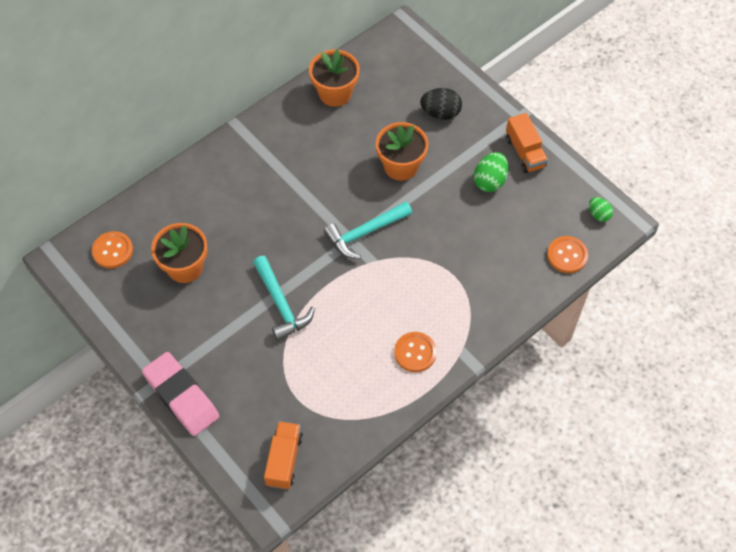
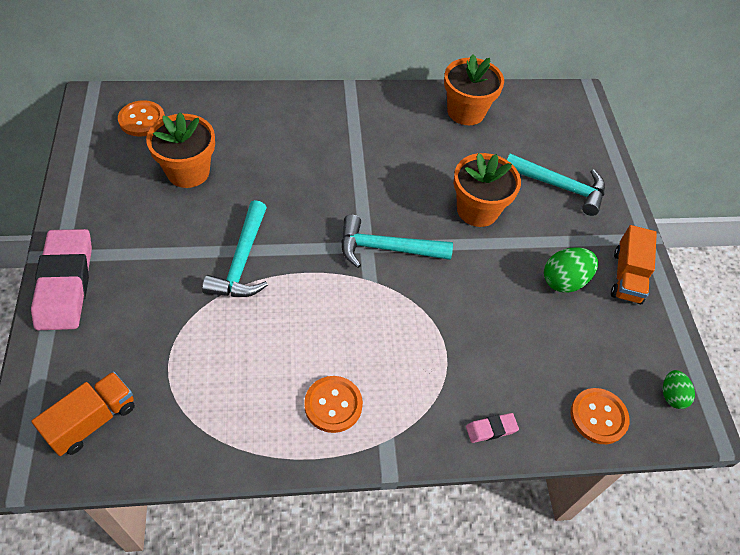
camera: 30 degrees right, 5 degrees down
black egg [420,88,462,120] -> turquoise hammer [507,153,605,216]
none -> pink eraser [466,413,519,443]

